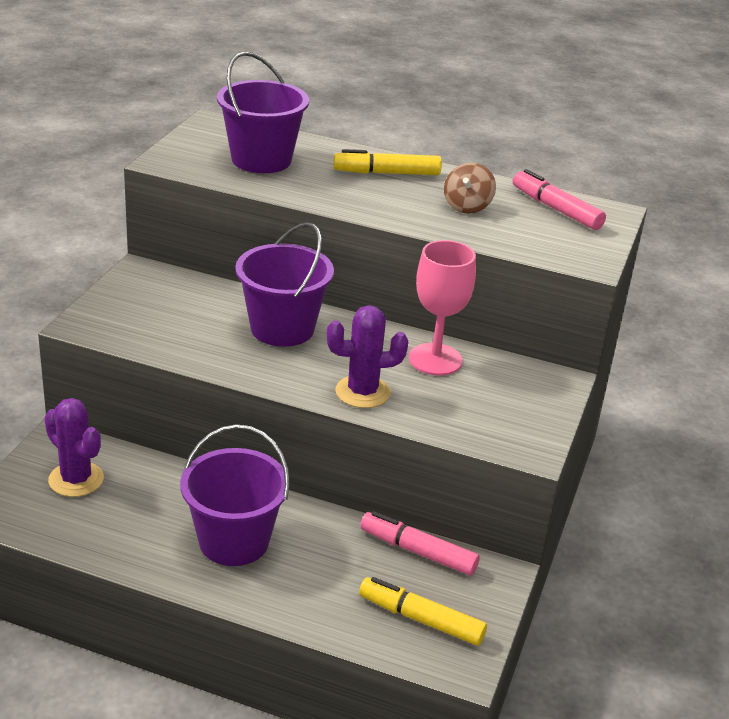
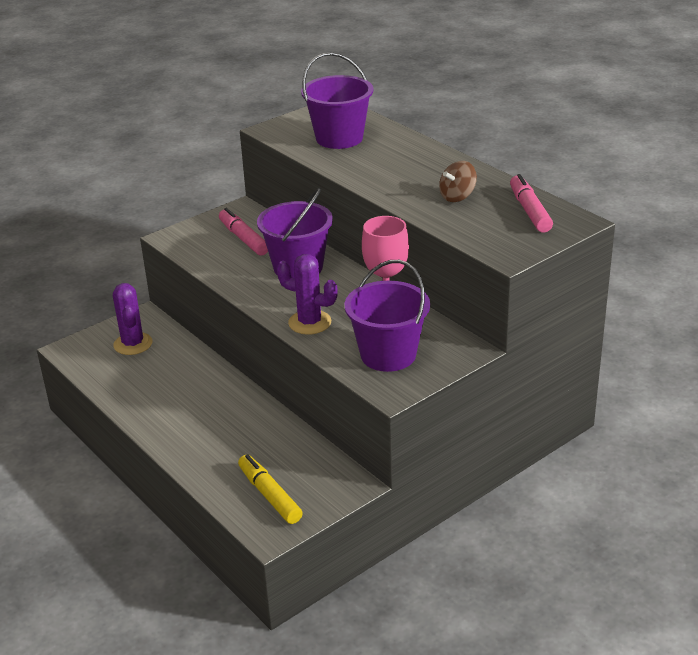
camera: 35 degrees right, 0 degrees up
purple bucket [180,424,290,566] -> purple bucket moved to [345,260,430,372]
yellow marker [334,149,442,175] -> none
pink marker [360,511,480,575] -> pink marker moved to [219,208,268,256]

